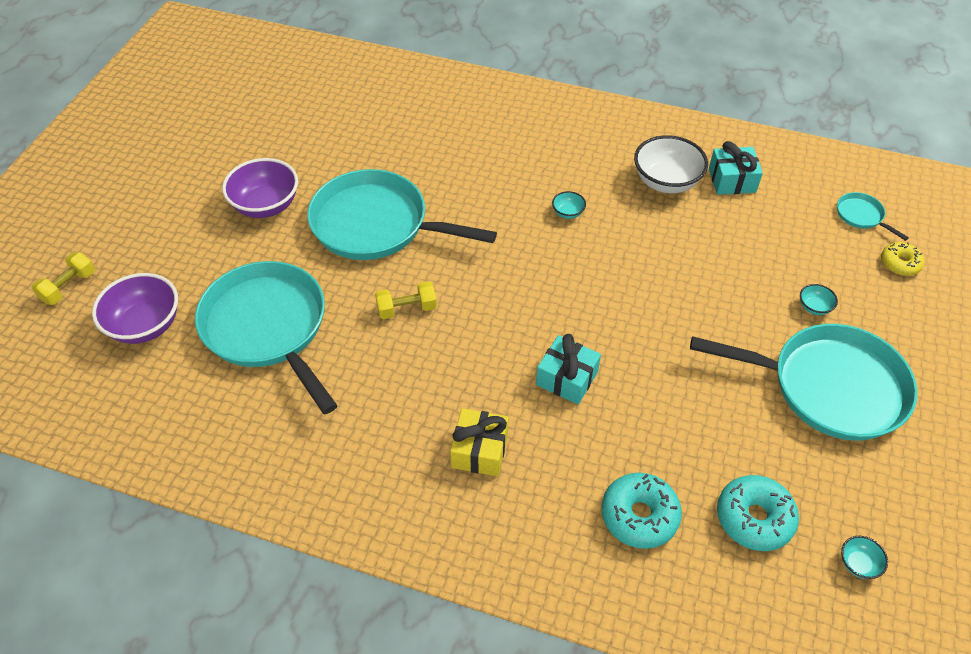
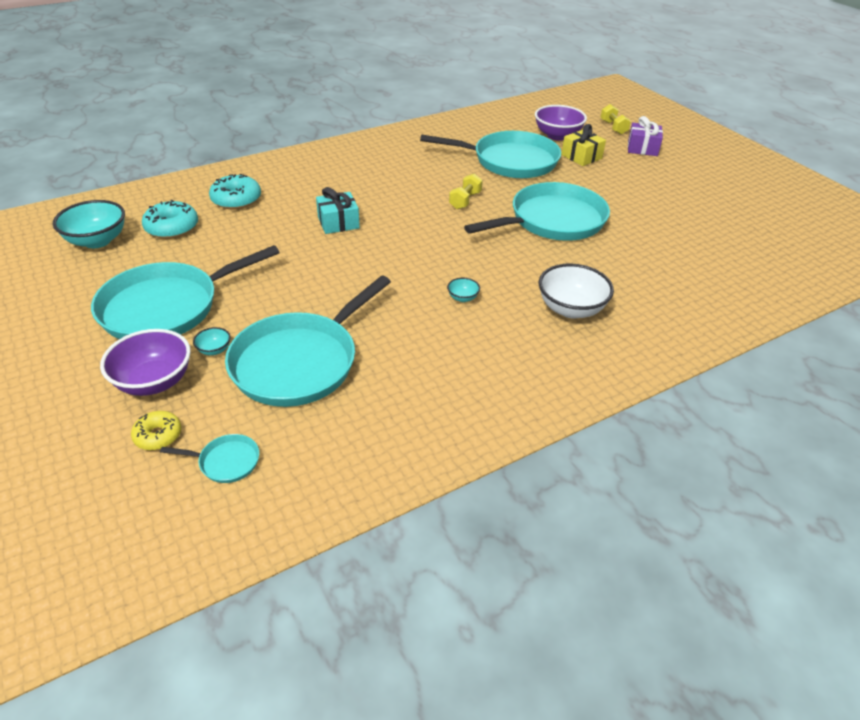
camera: 130 degrees right, 10 degrees down
purple bowl [222,158,298,218] -> purple bowl moved to [100,329,191,396]
yellow gift [450,408,509,477] -> yellow gift moved to [561,124,606,166]
white bowl [634,135,708,193] -> white bowl moved to [539,263,614,318]
turquoise gift [709,141,763,195] -> none
turquoise bowl [841,536,888,579] -> turquoise bowl [53,200,125,248], size x2.19
none -> turquoise pan [225,275,391,407]
none -> purple gift [628,116,663,156]

